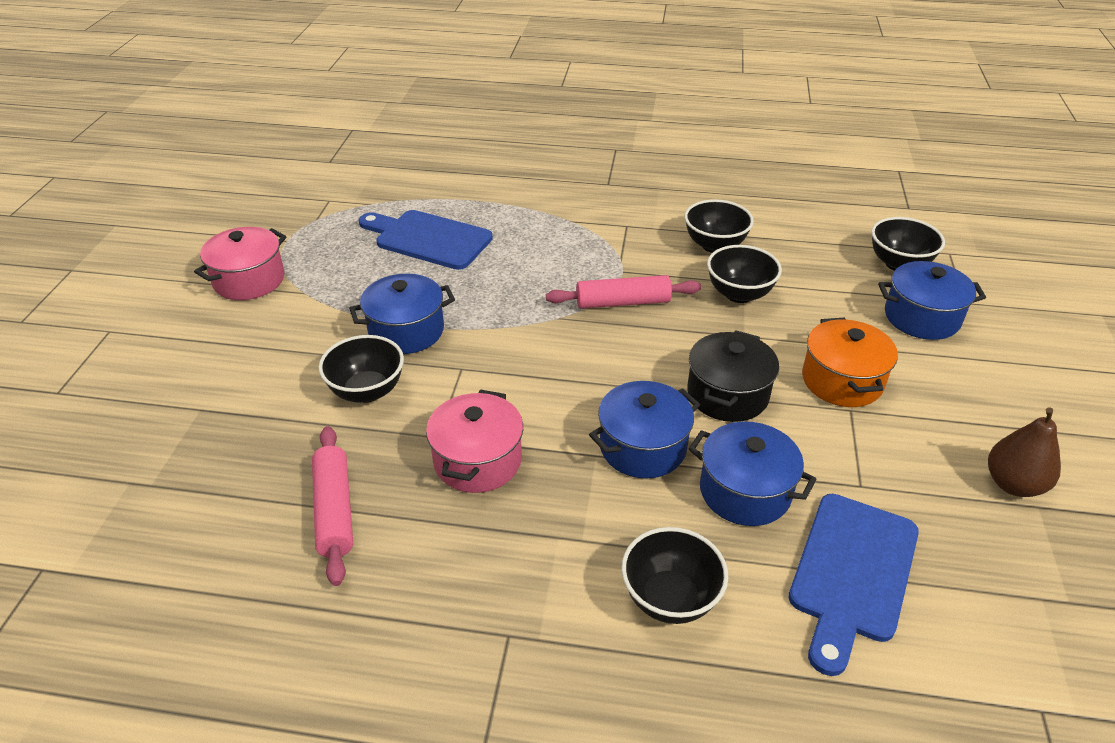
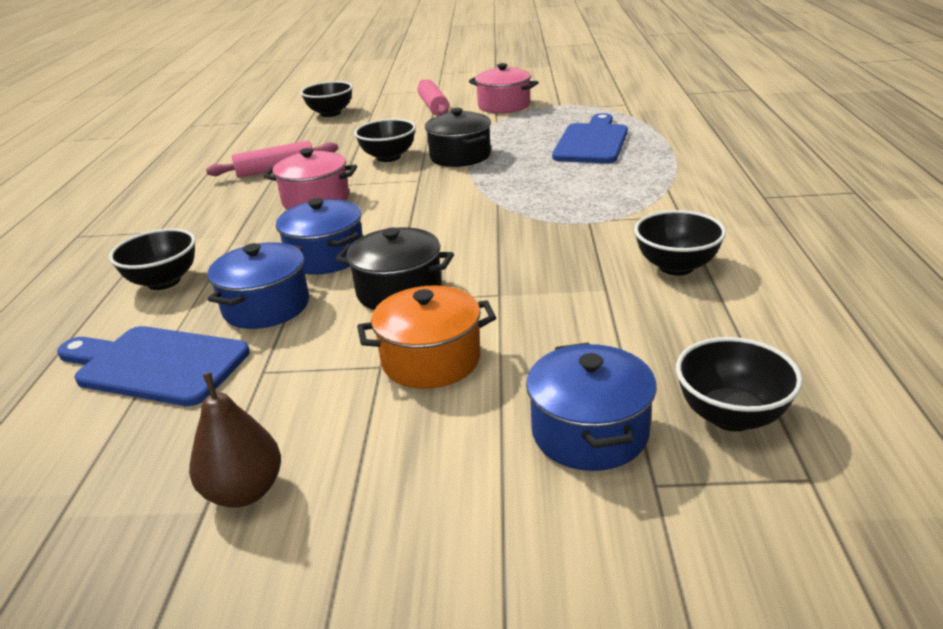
camera: 85 degrees right, 10 degrees down
blue pot [349,273,455,354] -> black pot [425,108,491,167]
pink rolling pin [546,275,701,309] -> pink rolling pin moved to [418,79,449,115]
black bowl [707,245,782,303] -> black bowl moved to [300,81,353,117]

